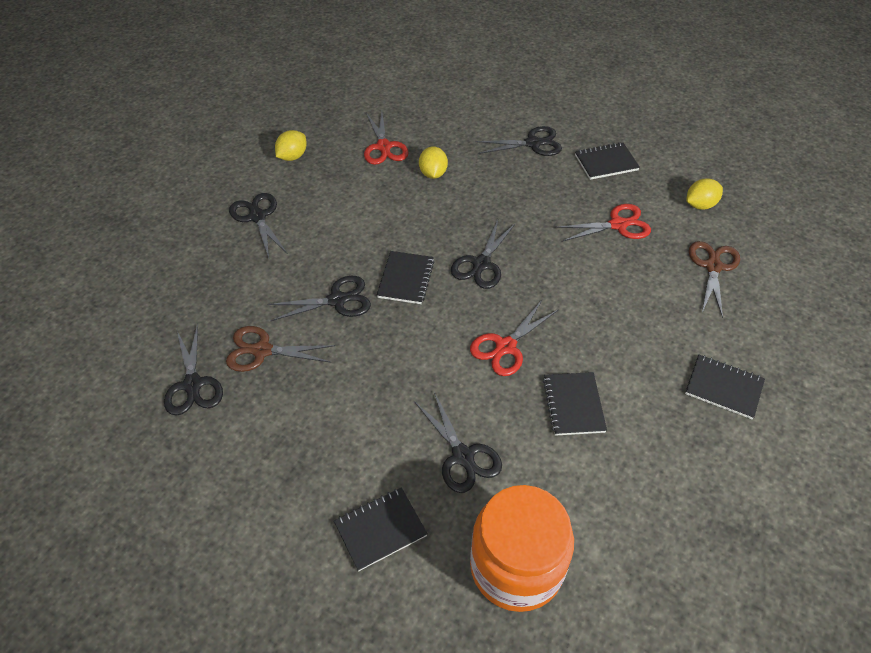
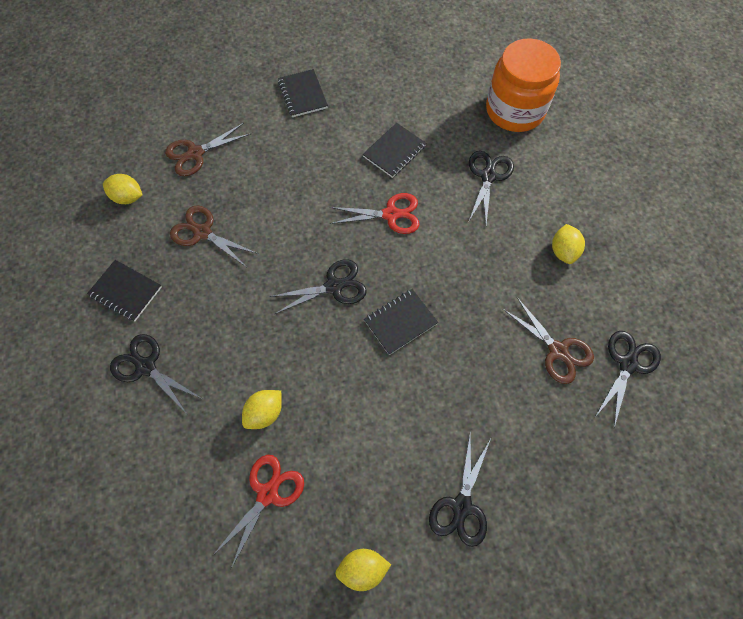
camera: 135 degrees left, 15 degrees up
black scissors [267,276,371,321] -> none
black notebook [334,487,428,571] -> none
red scissors [556,204,651,242] -> brown scissors [170,205,258,267]
none -> yellow lemon [552,224,585,264]

